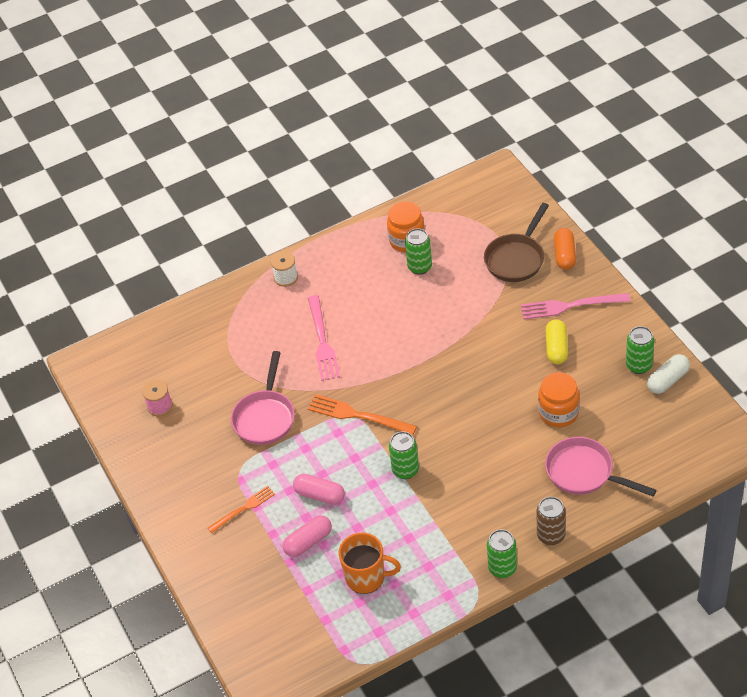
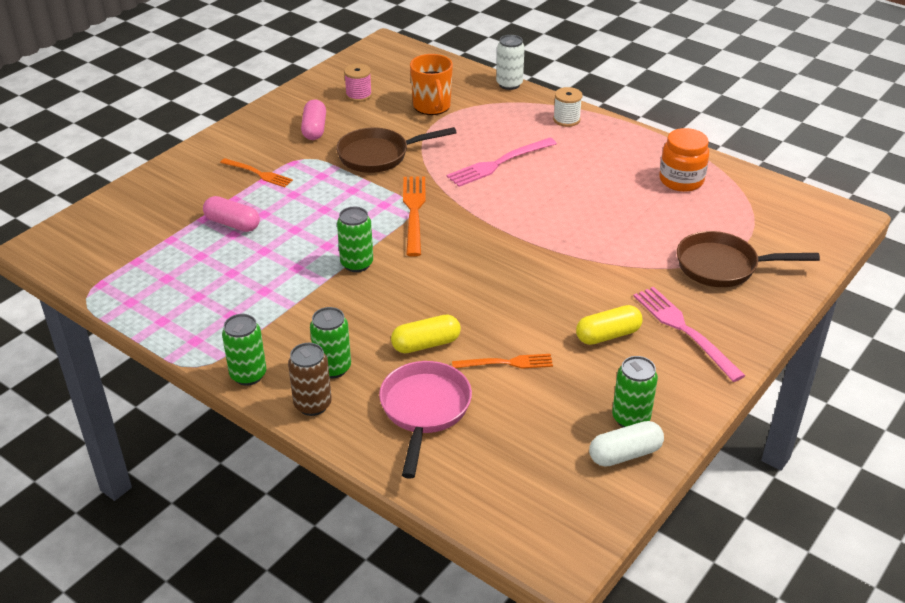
camera: 60 degrees right, 10 degrees down
pink pan [231,351,295,445] -> brown pan [336,127,457,173]
pink capsule [293,474,345,505] -> pink capsule moved to [301,99,326,140]
orange mug [338,533,401,594] -> orange mug moved to [410,54,453,115]
green can [405,228,432,275] -> green can moved to [310,307,351,378]
orange jar [538,372,580,428] -> orange fork [452,354,553,369]
orange capsule [554,228,576,270] -> none
white capsule [647,354,690,394] -> white capsule turned 45 degrees counterclockwise [589,421,664,467]
none -> yellow capsule [391,314,461,353]
none -> white can [496,35,525,90]

